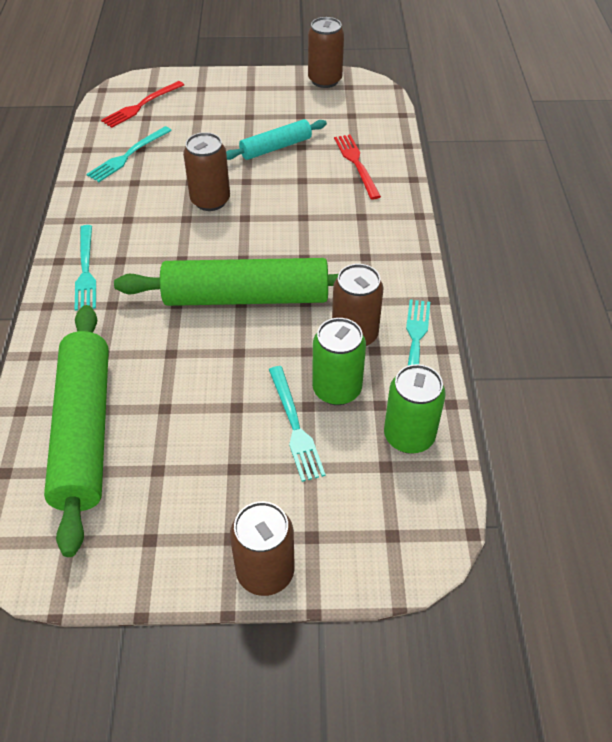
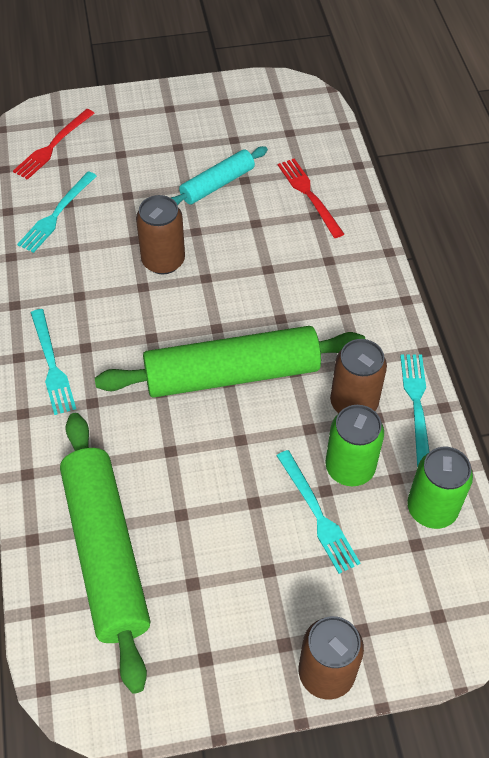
camera: 10 degrees left, 5 degrees up
brown can [308,17,344,88] -> none

